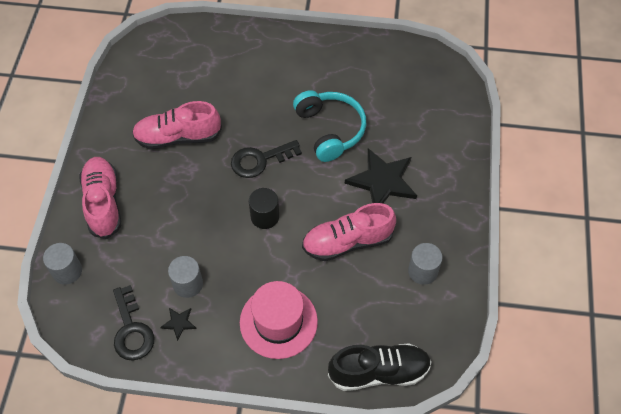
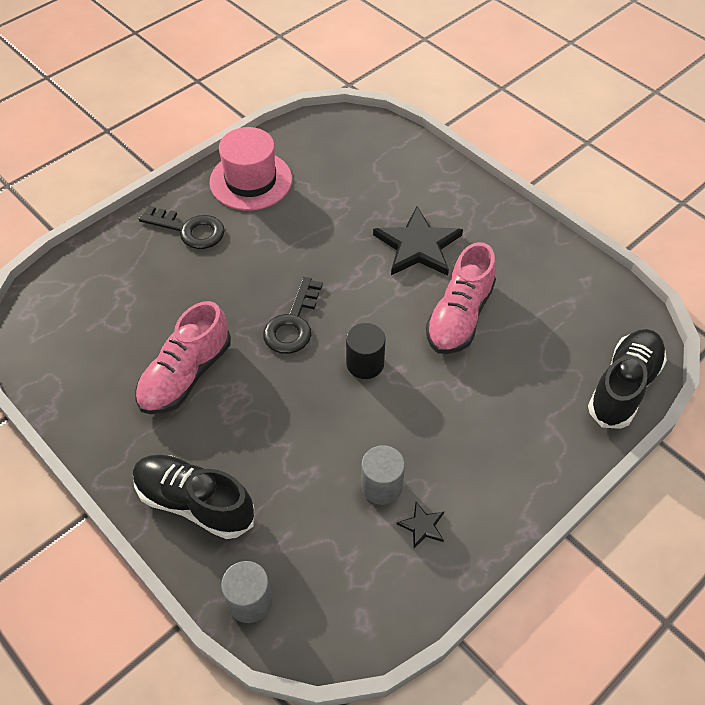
camera: 50 degrees left, 5 degrees down
pink shoe [79,157,121,239] -> black shoe [133,455,254,539]
black key [113,285,154,361] -> black key moved to [139,206,225,249]
pink hat [240,281,318,359] -> pink hat moved to [209,127,292,211]
turquoise headphones [293,90,366,162] -> none
grey cylinder [408,243,443,285] -> none

